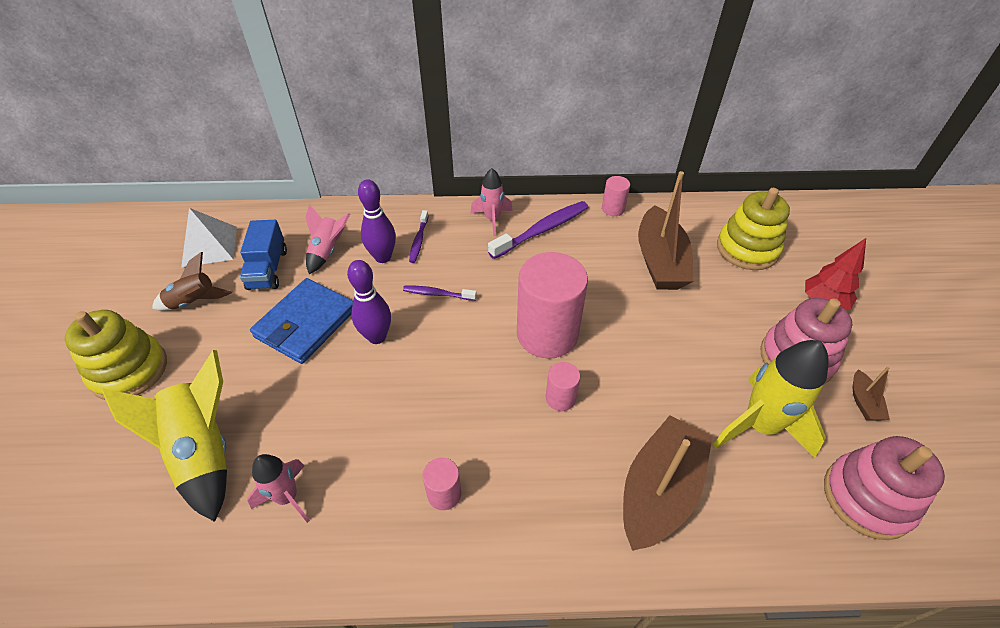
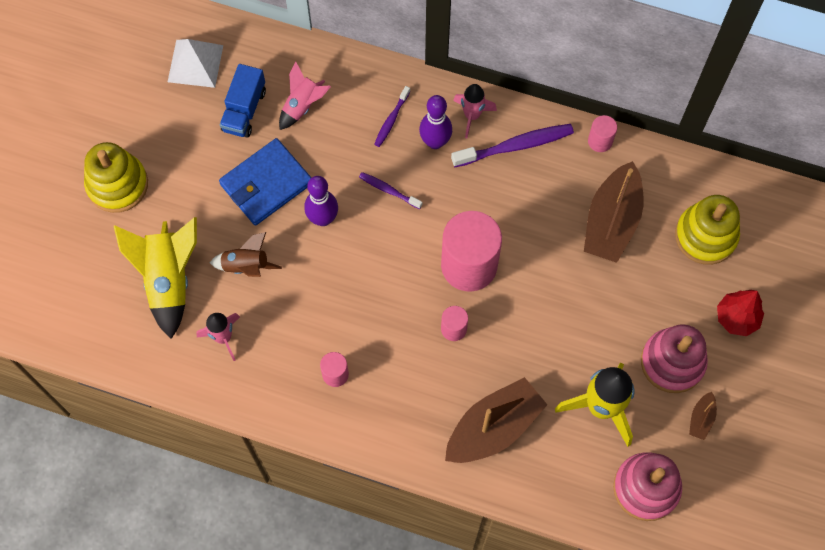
camera: 20 degrees right, 20 degrees up
brown rocket [152,252,232,311] -> brown rocket moved to [210,232,282,277]
purple bowling pin [358,179,396,263] -> purple bowling pin moved to [419,95,452,149]

